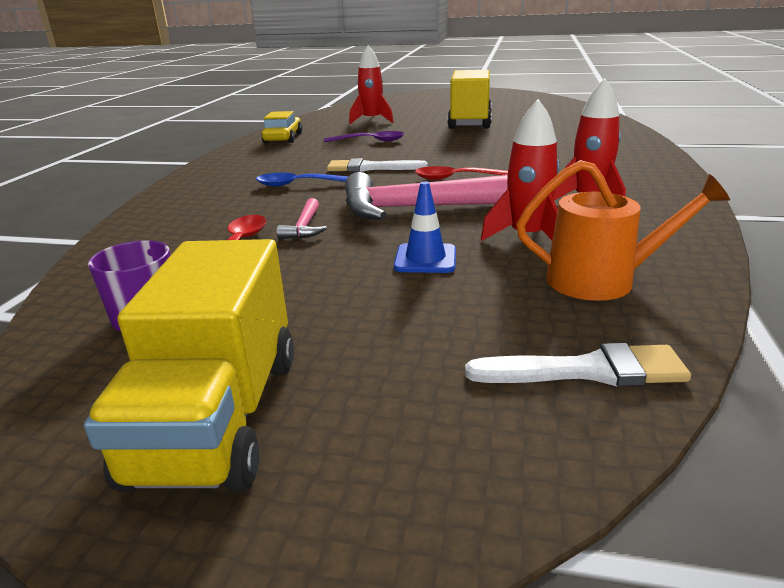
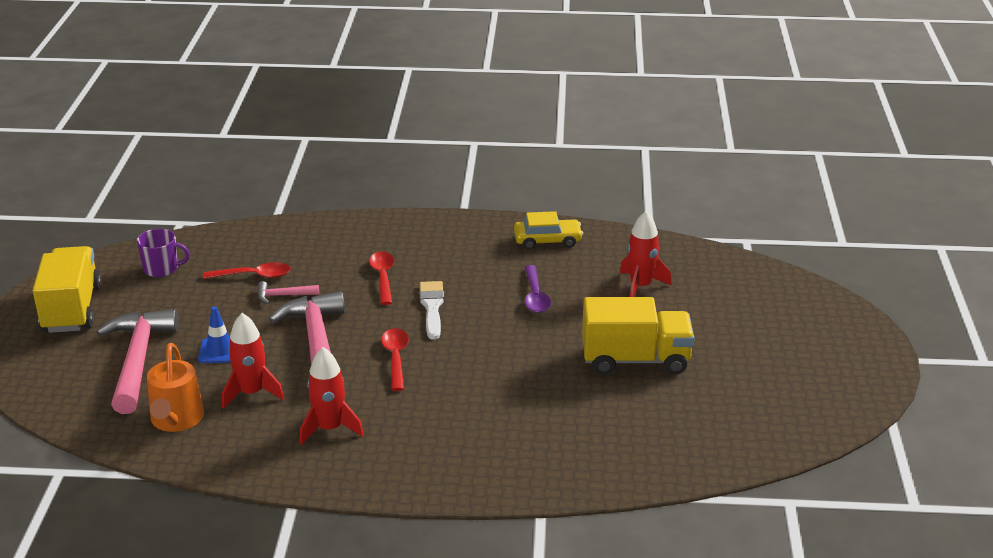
camera: 80 degrees right, 5 degrees up
yellow truck [84,239,294,492] -> yellow truck turned 90 degrees clockwise [32,246,102,333]
blue spoon [256,173,349,187] -> red spoon [369,251,394,305]
white brush [465,343,691,386] -> none
none -> pink hammer [97,309,179,414]

